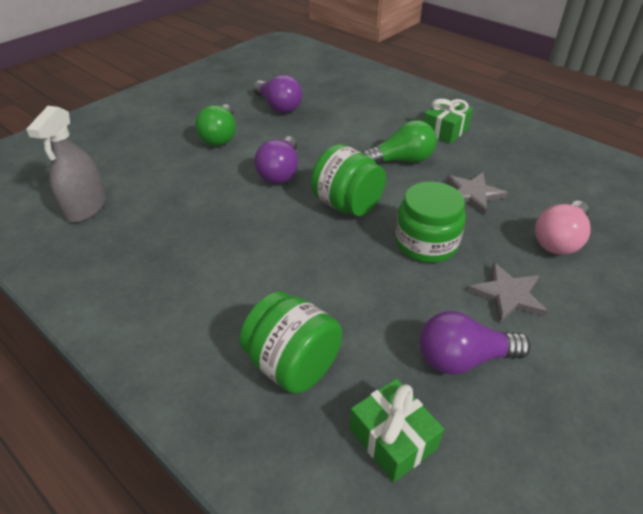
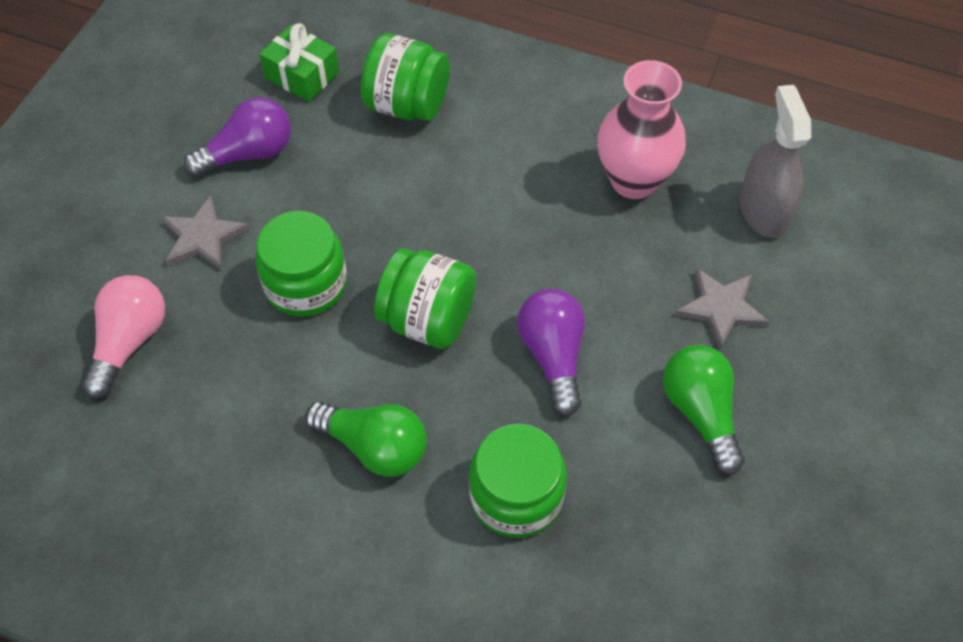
camera: 160 degrees right, 15 degrees up
purple light bulb [253,75,302,113] -> none
green light bulb [361,120,436,164] -> green light bulb turned 120 degrees counterclockwise [305,401,427,477]
green gift [424,98,473,144] -> none
grey star [446,173,508,215] -> grey star moved to [674,268,769,350]
none -> green jar [469,424,567,538]
none -> pink vase [597,60,686,199]

